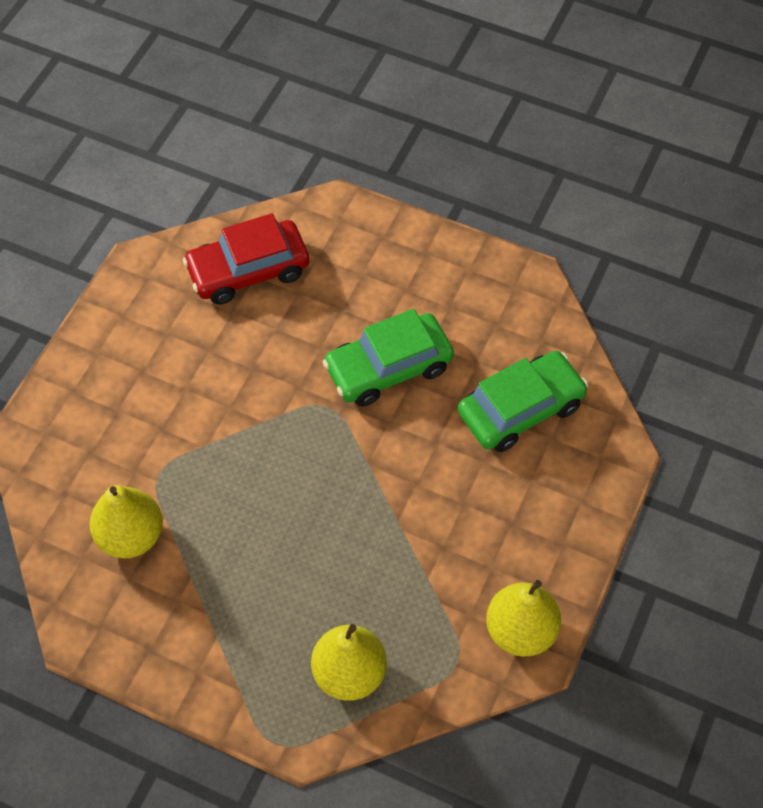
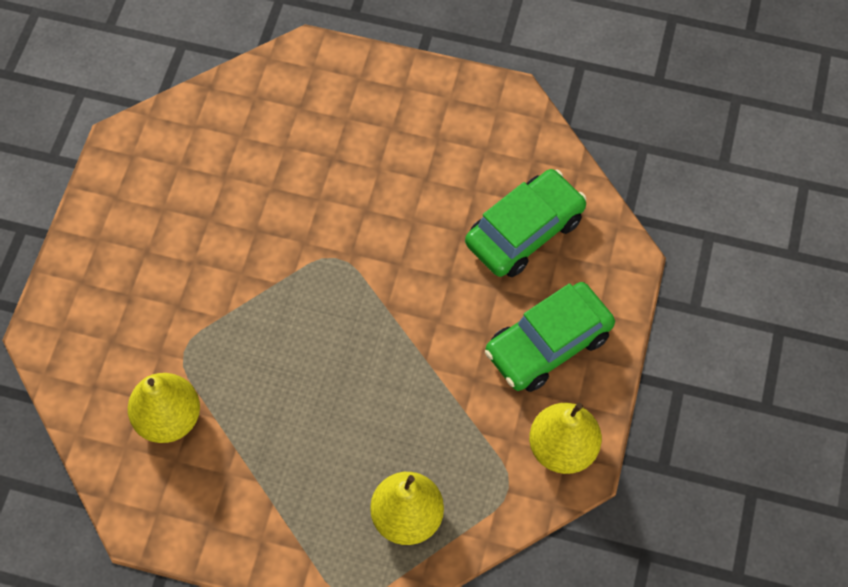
camera: 10 degrees left, 5 degrees up
red car [183,213,310,305] -> none
green car [323,309,454,407] -> green car moved to [485,282,615,392]

